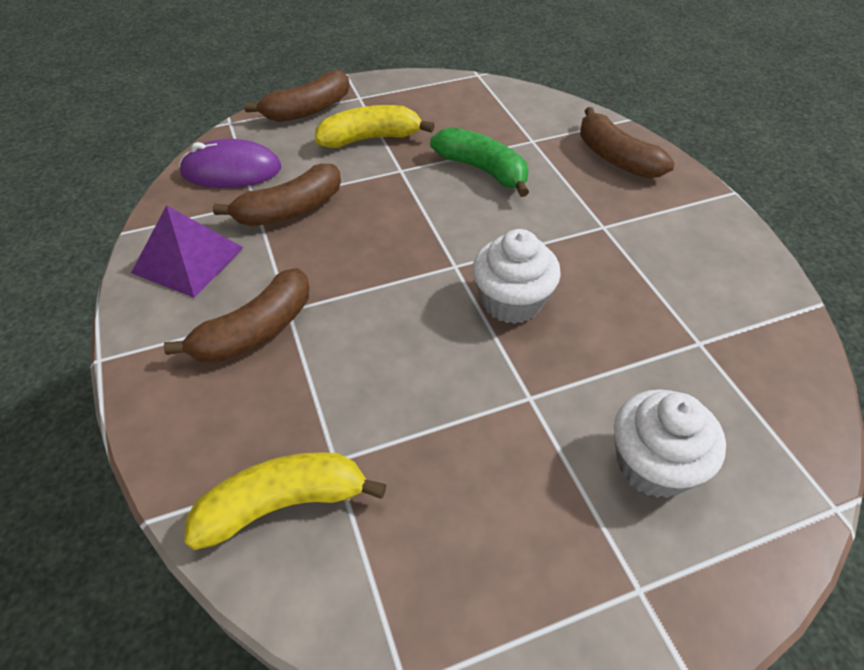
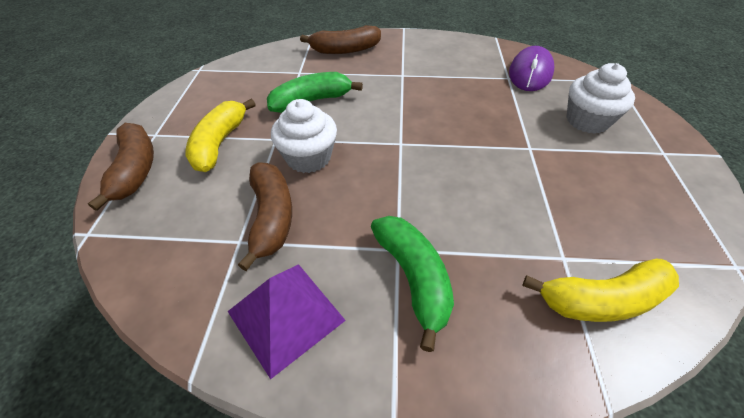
camera: 65 degrees left, 0 degrees up
brown banana [164,268,309,363] -> green banana [371,216,454,352]
purple mouse [179,139,281,188] -> purple mouse moved to [509,46,554,91]
yellow banana [184,452,387,550] -> yellow banana turned 105 degrees counterclockwise [522,259,679,322]
white cupcake [472,229,561,324] -> white cupcake moved to [271,99,337,173]

